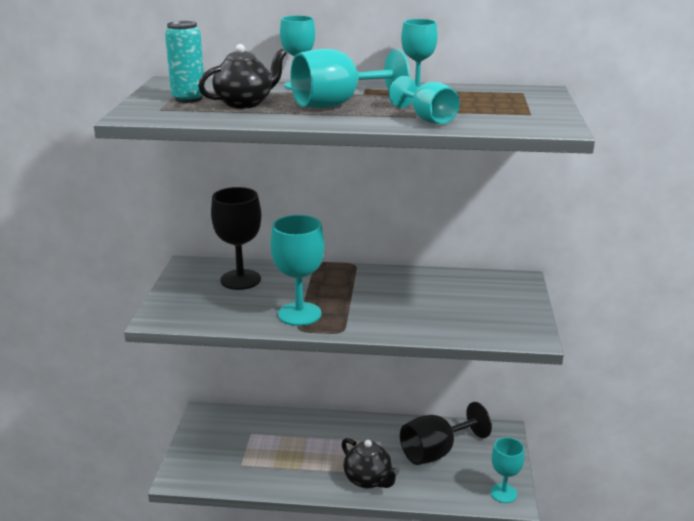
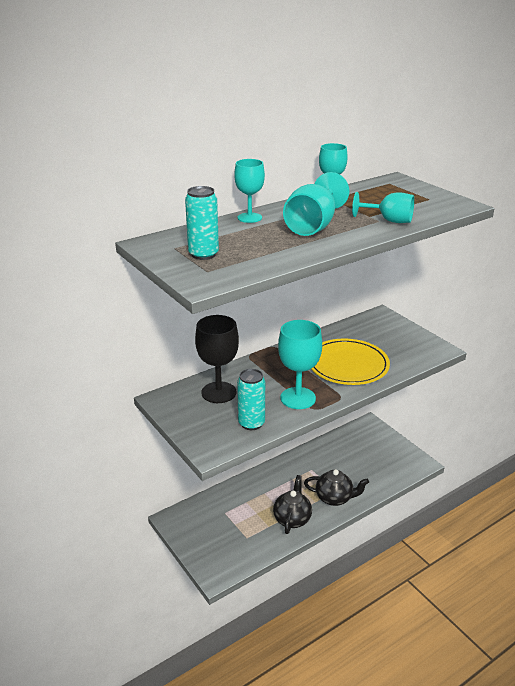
camera: 40 degrees left, 5 degrees up
black teapot [198,44,286,109] -> black teapot moved to [273,475,312,534]
black goblet [400,402,492,465] -> none
turquoise goblet [490,437,524,503] -> none
none -> turquoise can [237,369,265,430]
none -> yellow plate [311,339,390,385]

